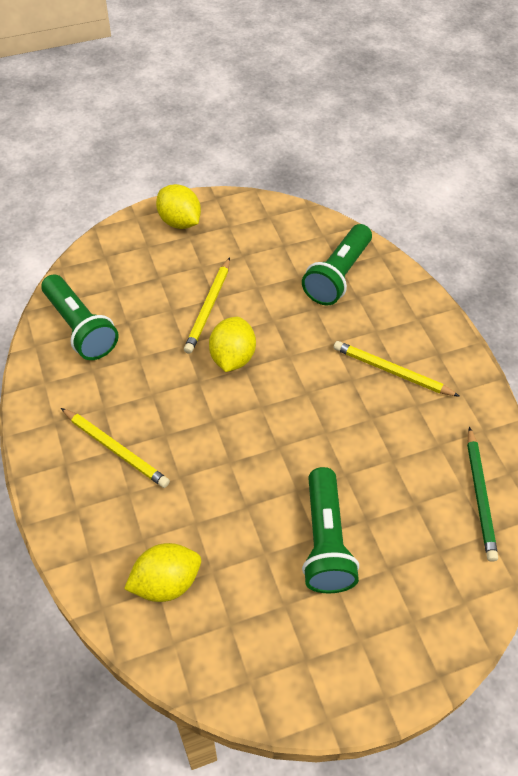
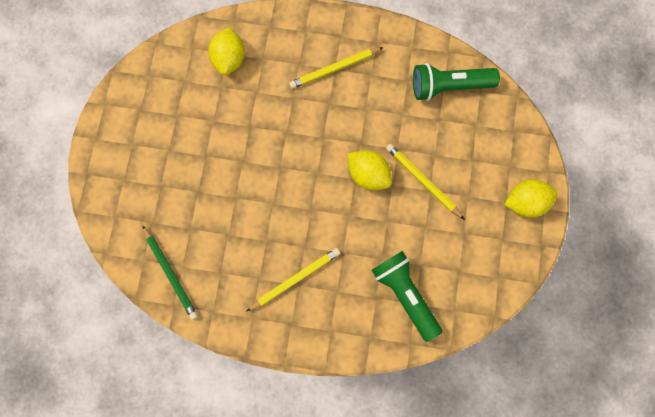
camera: 120 degrees right, 20 degrees up
green flashlight [302,467,359,593] -> none
green pencil [467,426,498,562] -> green pencil turned 150 degrees counterclockwise [142,225,198,320]

